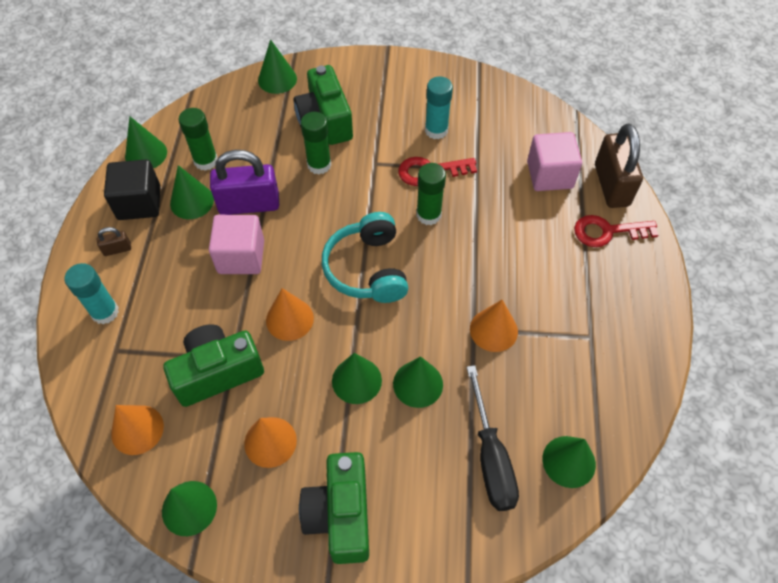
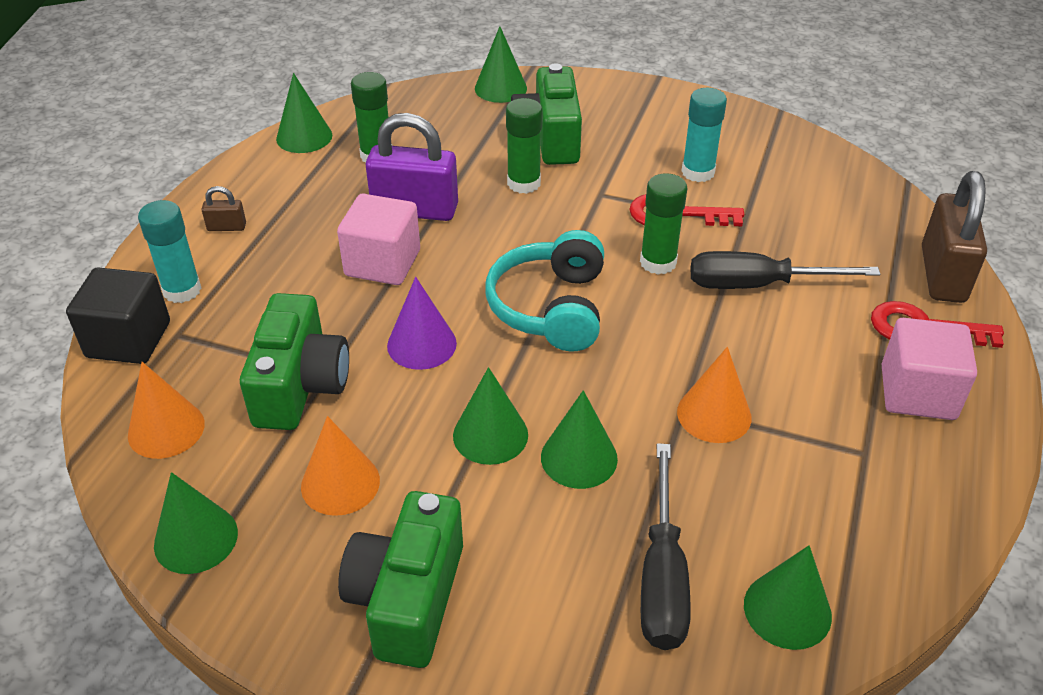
camera: 15 degrees right, 15 degrees down
black cube [104,160,161,220] -> black cube moved to [66,267,170,364]
green camera [163,324,264,407] -> green camera turned 105 degrees clockwise [240,293,349,430]
green cone [170,165,214,219] -> none
orange cone [266,288,314,341] -> purple cone [387,277,457,370]
pink cube [527,132,582,191] -> pink cube moved to [882,318,977,420]
none -> black screwdriver [690,251,881,289]

